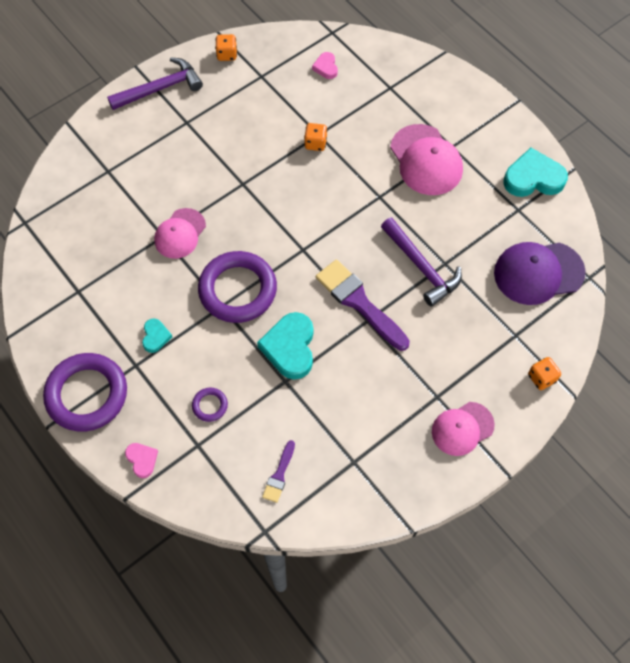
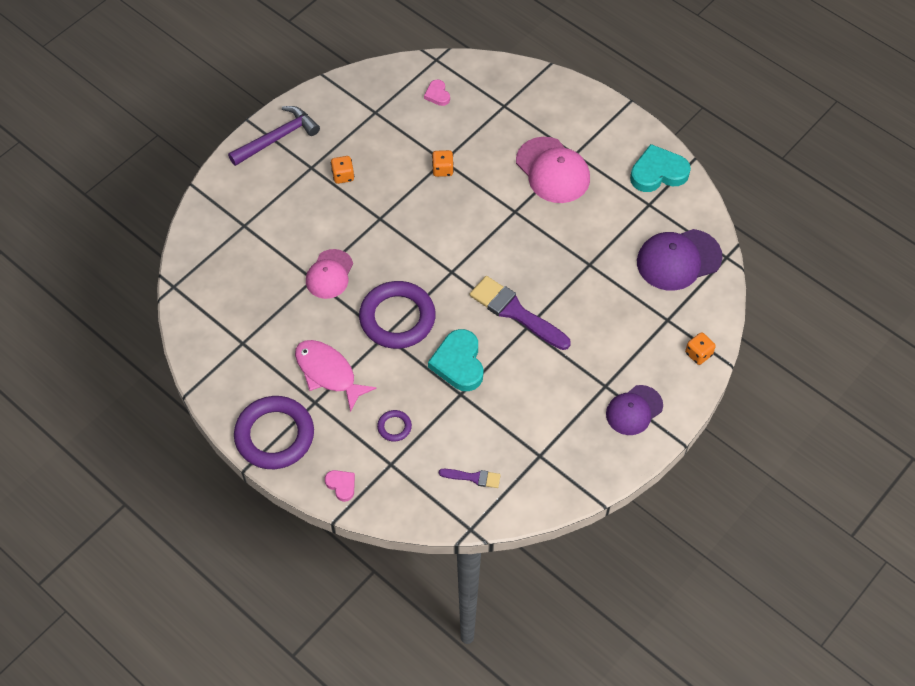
camera: 10 degrees left, 5 degrees down
turquoise heart [142,318,172,353] -> pink fish [295,340,377,412]
orange dice [215,34,237,61] -> orange dice moved to [331,156,354,184]
purple brush [262,440,295,503] -> purple brush turned 90 degrees counterclockwise [439,469,501,488]
purple hammer [381,217,462,307] -> none
pink cap [432,402,495,456] -> purple cap [606,385,663,435]

